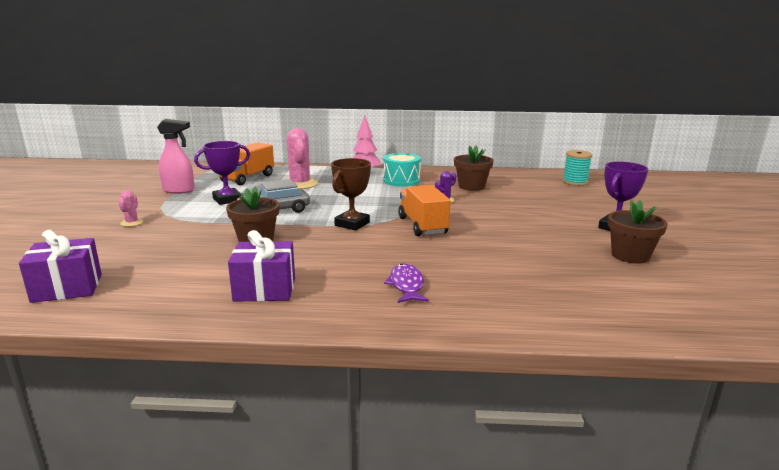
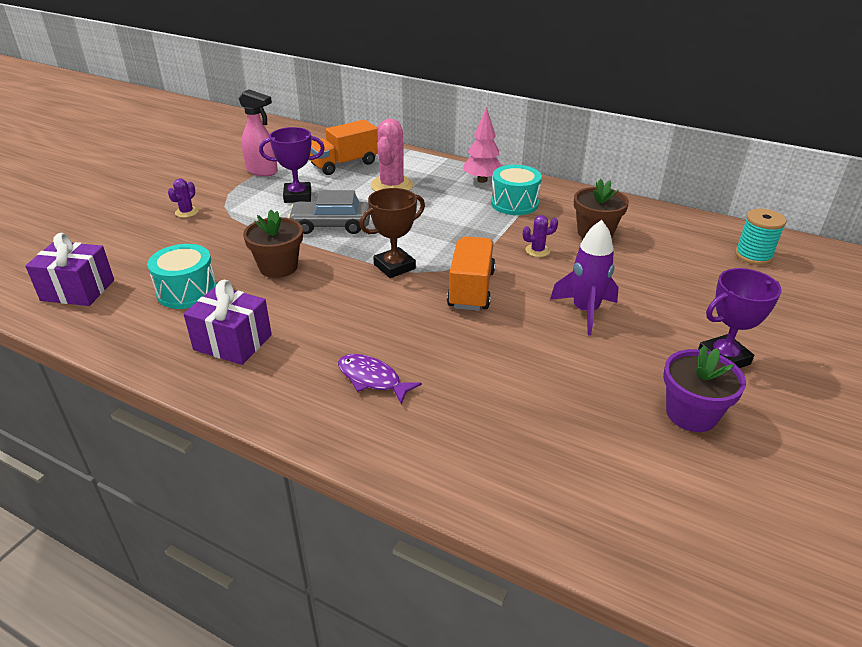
camera: 25 degrees right, 15 degrees up
pink cactus [118,190,143,227] -> purple cactus [168,179,198,218]
purple fish [384,263,429,303] -> purple fish turned 75 degrees counterclockwise [338,354,422,404]
brown flower pot [608,200,668,264] -> purple flower pot [663,346,746,432]
none -> turquoise drum [147,244,217,309]
none -> purple rocket [550,220,619,335]

